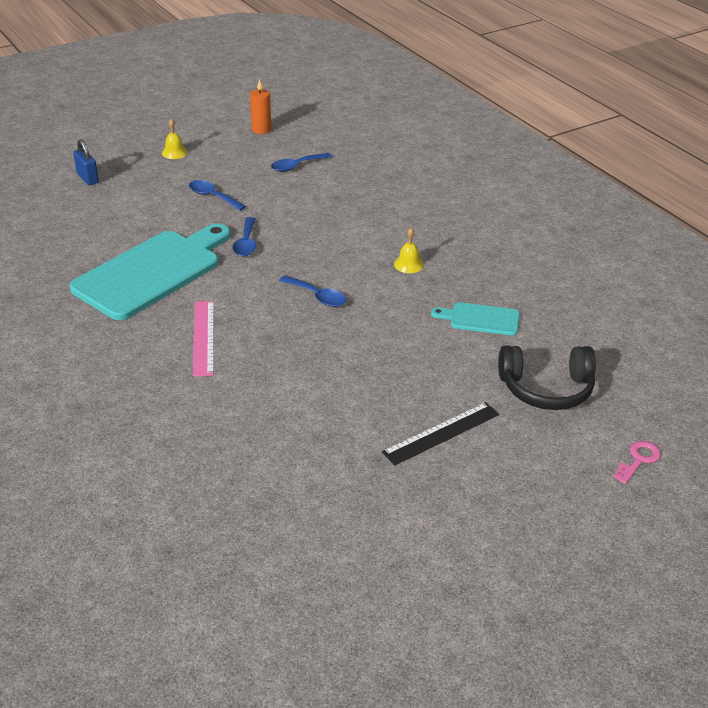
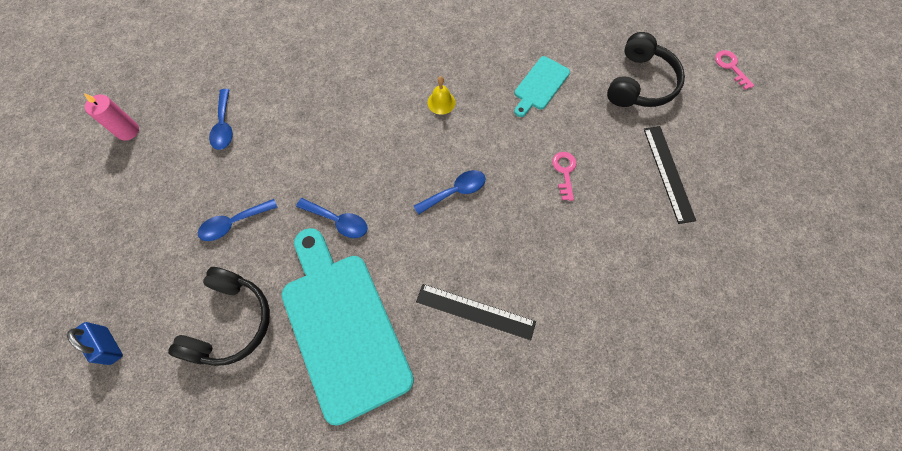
camera: 65 degrees left, 30 degrees up
blue padlock [73,139,99,185] -> blue padlock turned 60 degrees clockwise [67,322,123,365]
yellow bell [162,119,188,159] -> none
pink ruler [193,301,214,377] -> black ruler [416,284,536,340]
orange candle [250,79,271,134] -> pink candle [84,93,139,141]
none -> black headphones [168,267,270,366]
none -> pink key [552,152,577,201]

